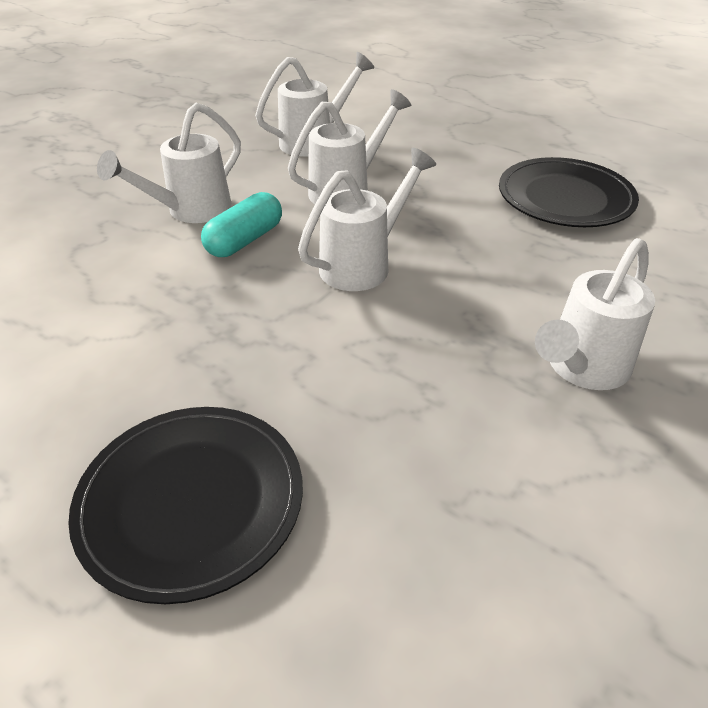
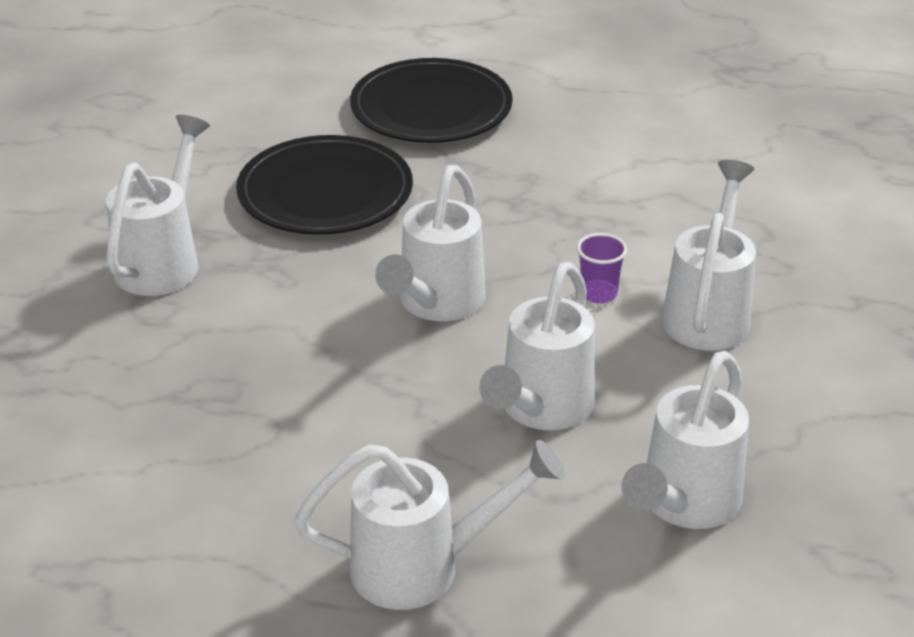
camera: 155 degrees right, 5 degrees down
turquoise capsule [201,192,282,257] -> purple cup [577,233,627,303]
black plate [499,157,639,227] -> black plate moved to [236,135,413,234]
none -> white watering can [294,440,565,610]

